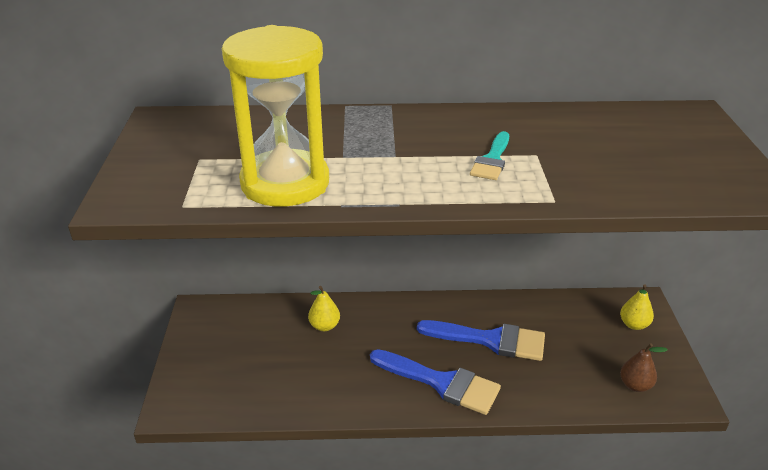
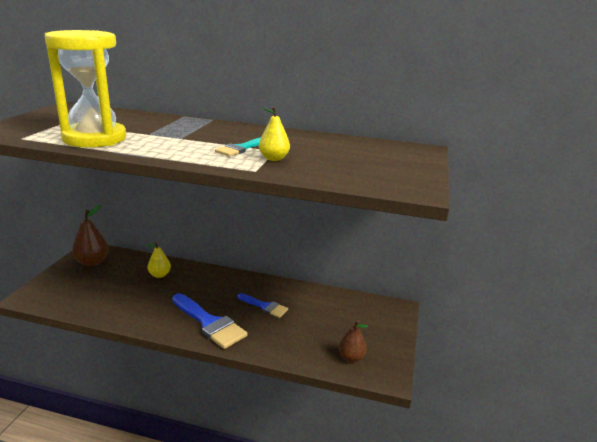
camera: 15 degrees right, 10 degrees down
blue brush [417,320,545,361] -> blue brush [237,293,288,318], size x0.58
yellow pear [620,284,654,330] -> yellow pear moved to [259,106,290,161]
none -> brown pear [72,205,109,266]

